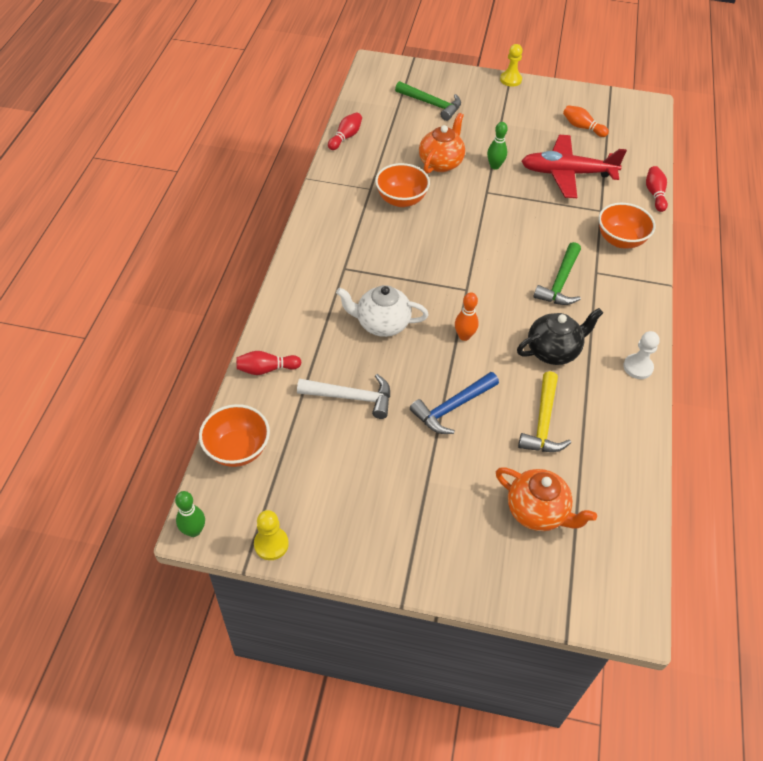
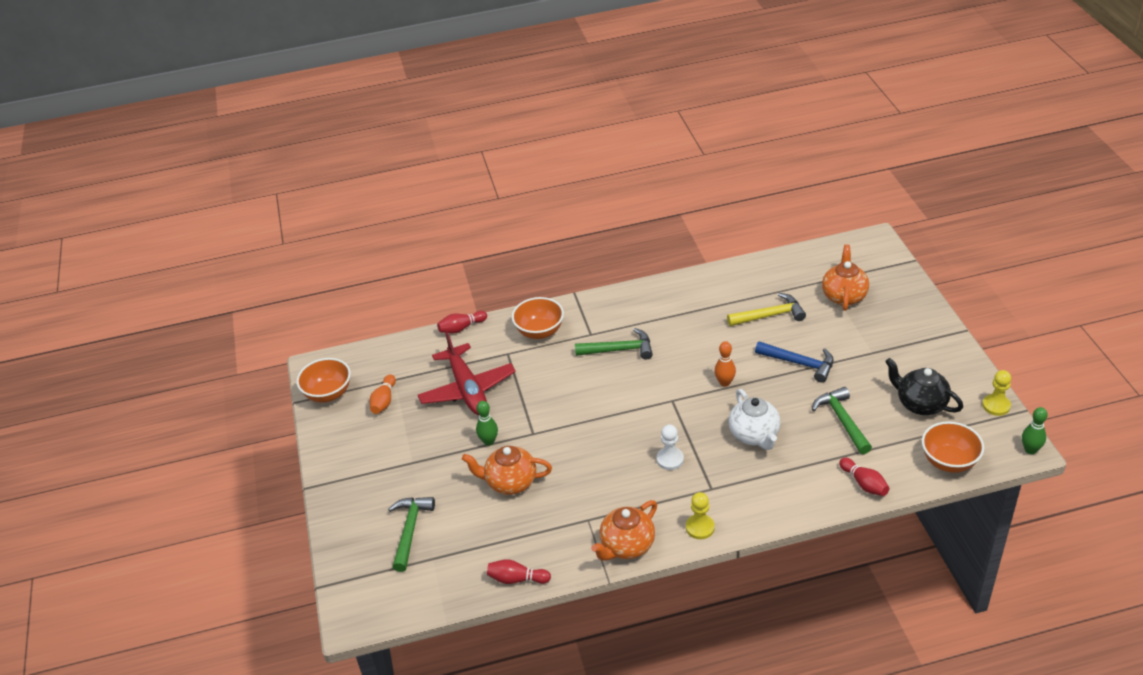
camera: 110 degrees left, 10 degrees down
white hammer [297,374,390,419] -> green hammer [812,387,872,454]
orange bowl [375,163,430,207] -> orange bowl moved to [296,358,351,403]
yellow pawn [500,44,523,87] -> yellow pawn moved to [686,492,715,539]
black teapot [517,308,603,365] -> black teapot moved to [885,358,963,415]
white pawn [623,331,660,379] -> white pawn moved to [656,424,684,470]
none -> orange teapot [591,500,657,561]

